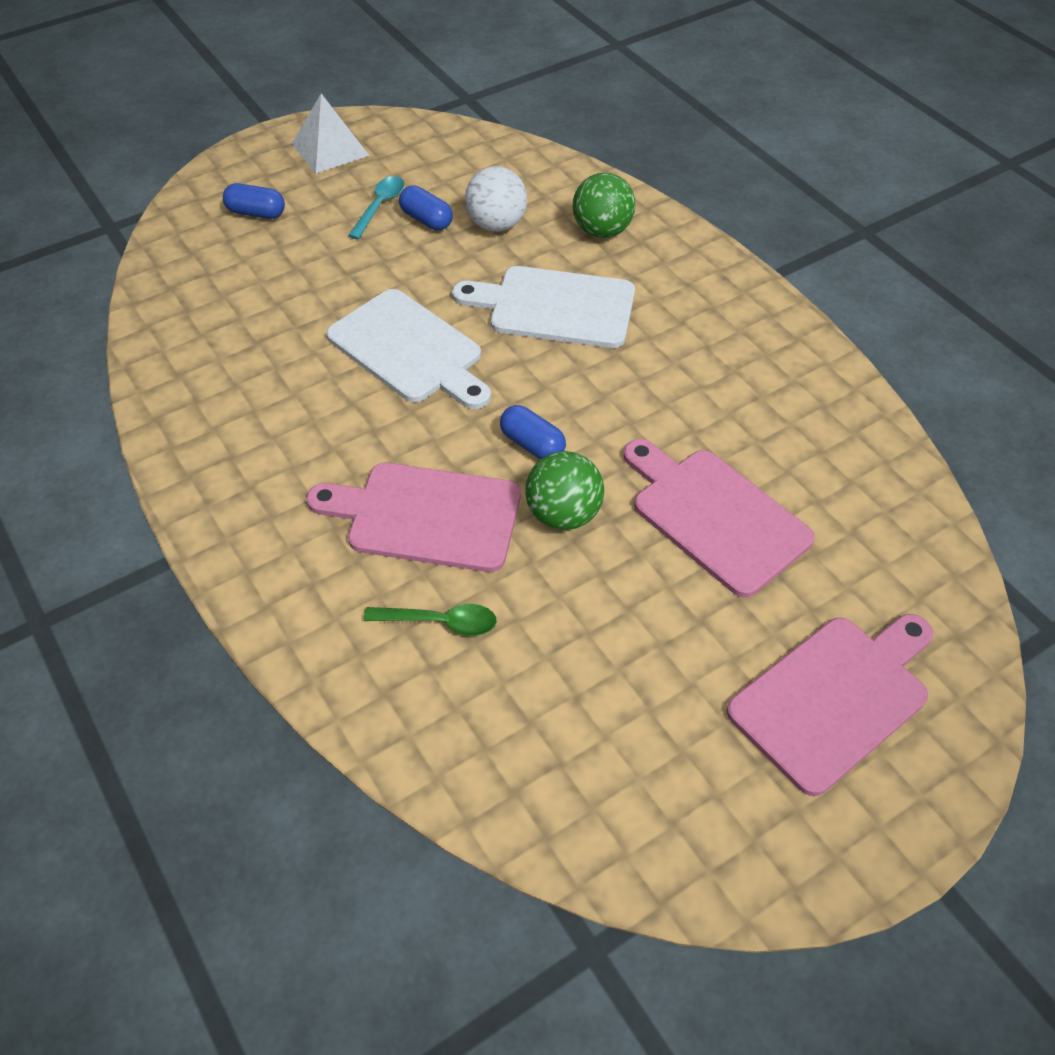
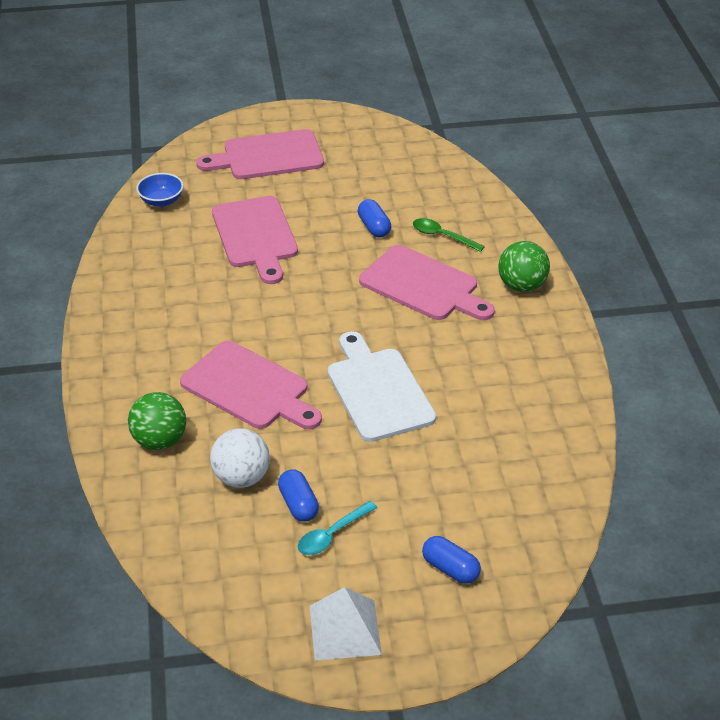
camera: 155 degrees left, 10 degrees down
white cutting board [452,266,635,348] -> pink cutting board [180,341,322,429]
blue capsule [500,405,566,459] -> blue capsule moved to [358,199,391,238]
green ball [525,451,604,530] -> green ball moved to [498,241,550,292]
none -> blue bowl [136,173,183,207]

